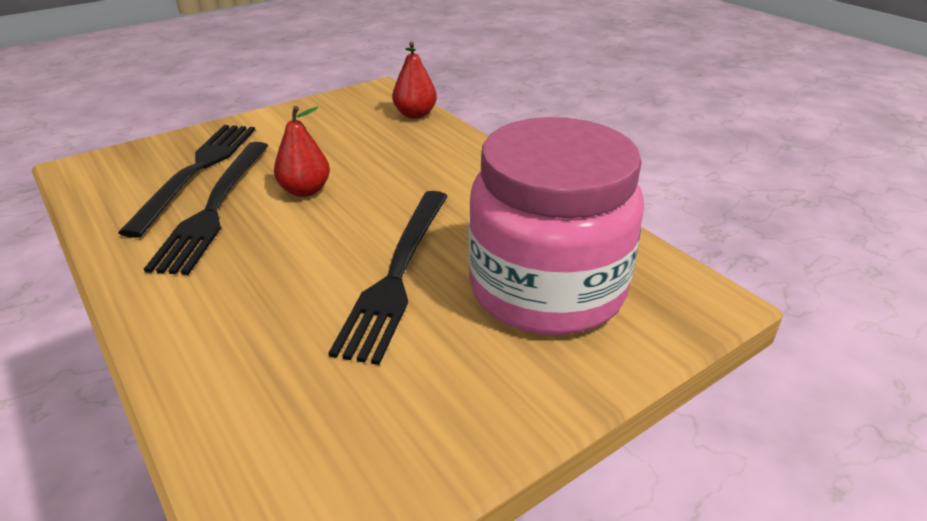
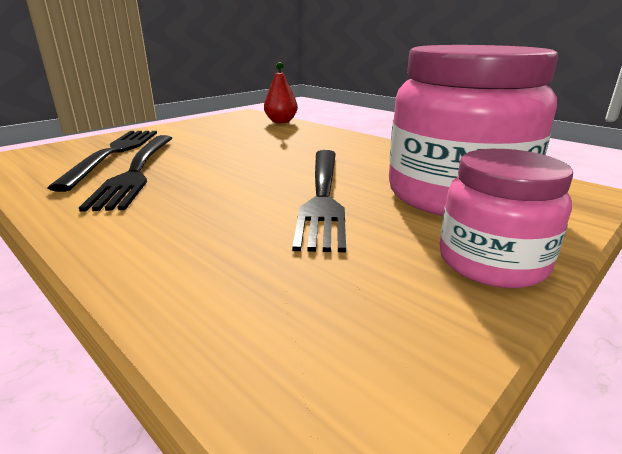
camera: 10 degrees left, 10 degrees down
red pear [274,106,330,197] -> none
none -> pink jar [440,149,573,288]

